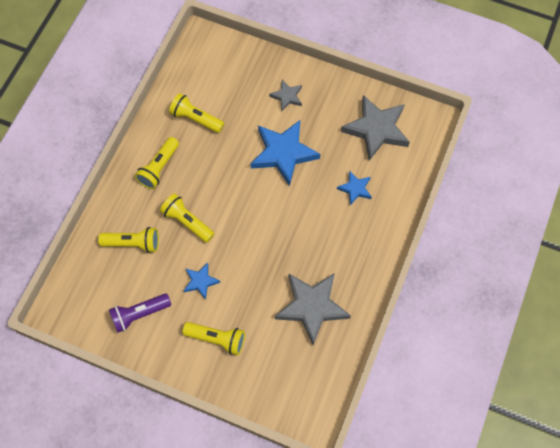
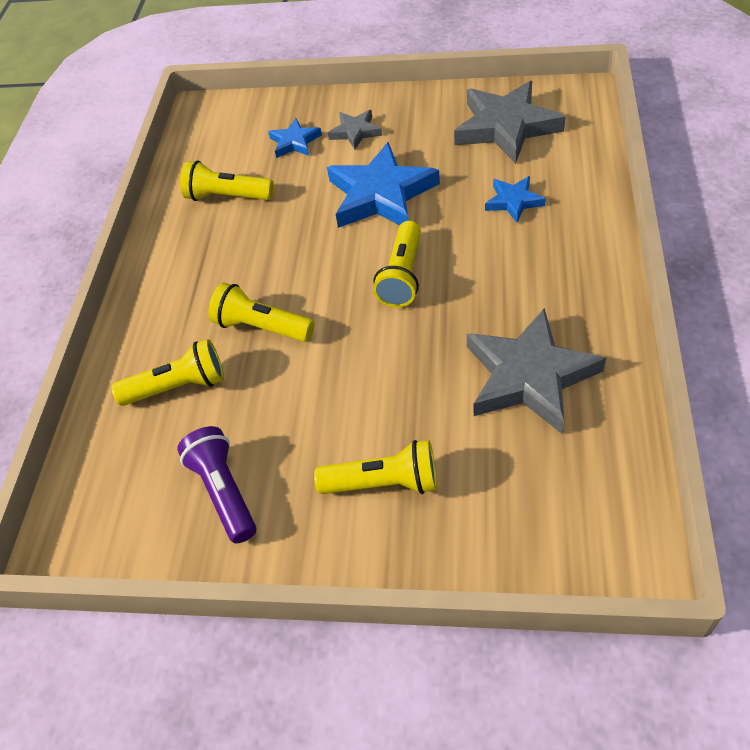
camera: 10 degrees left, 15 degrees down
purple flashlight [109,293,171,333] -> purple flashlight turned 105 degrees clockwise [177,426,256,543]
yellow flashlight [135,137,179,189] -> yellow flashlight moved to [373,221,421,307]
blue star [184,263,220,300] -> blue star moved to [268,118,322,158]

